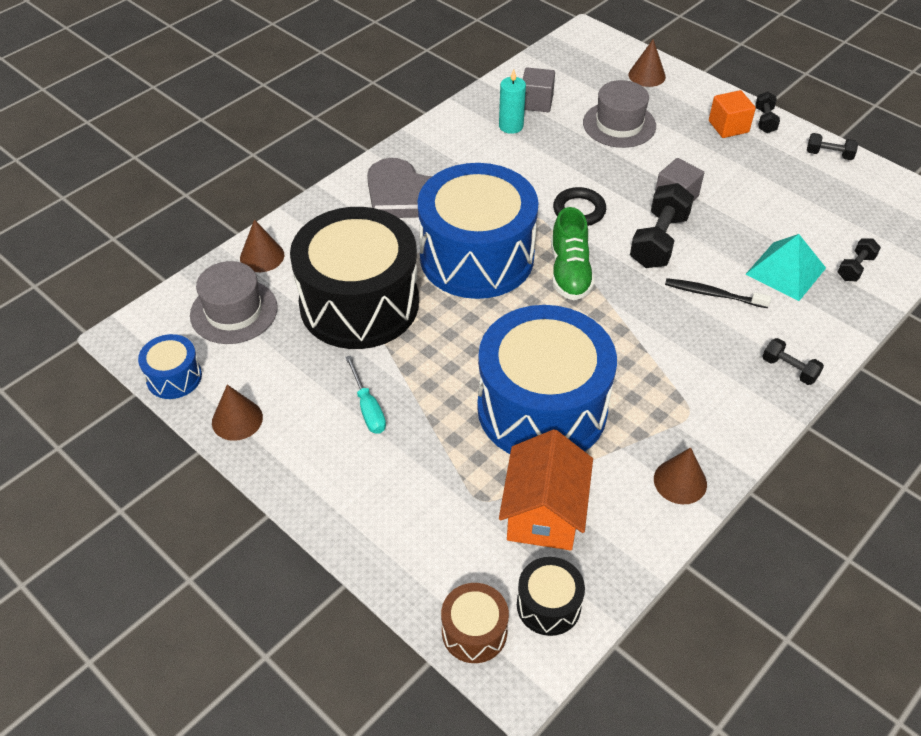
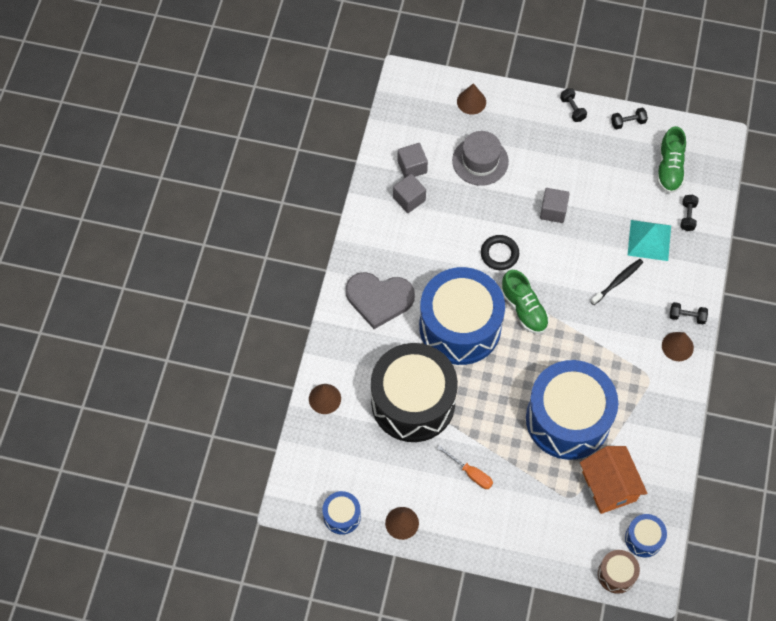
camera: 30 degrees left, 15 degrees up
grey hat [190,261,278,344] -> none
turquoise screwdriver [345,355,386,434] -> orange screwdriver [437,445,493,489]
turquoise candle [499,70,526,134] -> grey cube [393,174,426,213]
black drum [517,557,585,636] -> blue drum [625,514,667,557]
black dumbbell [630,183,694,268] -> none
brown cone [654,447,707,504] -> brown cone moved to [662,332,694,361]
black toothbrush [665,278,771,308] -> black toothbrush turned 150 degrees clockwise [590,259,643,305]
orange cube [709,90,756,138] -> none
none -> green shoe [657,126,686,193]

